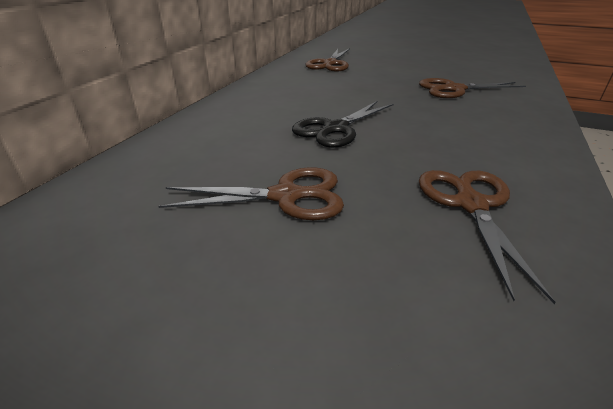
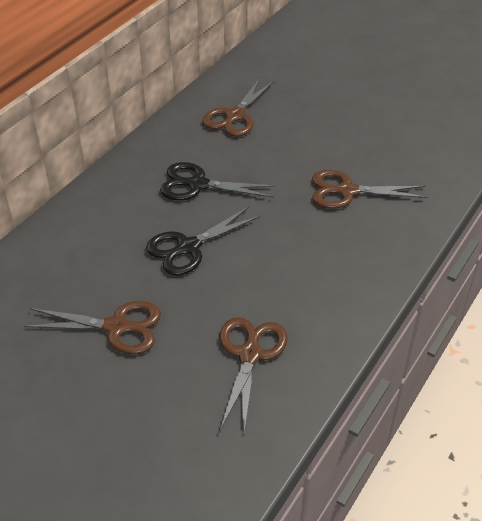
camera: 10 degrees right, 10 degrees up
none -> black scissors [160,162,276,200]

